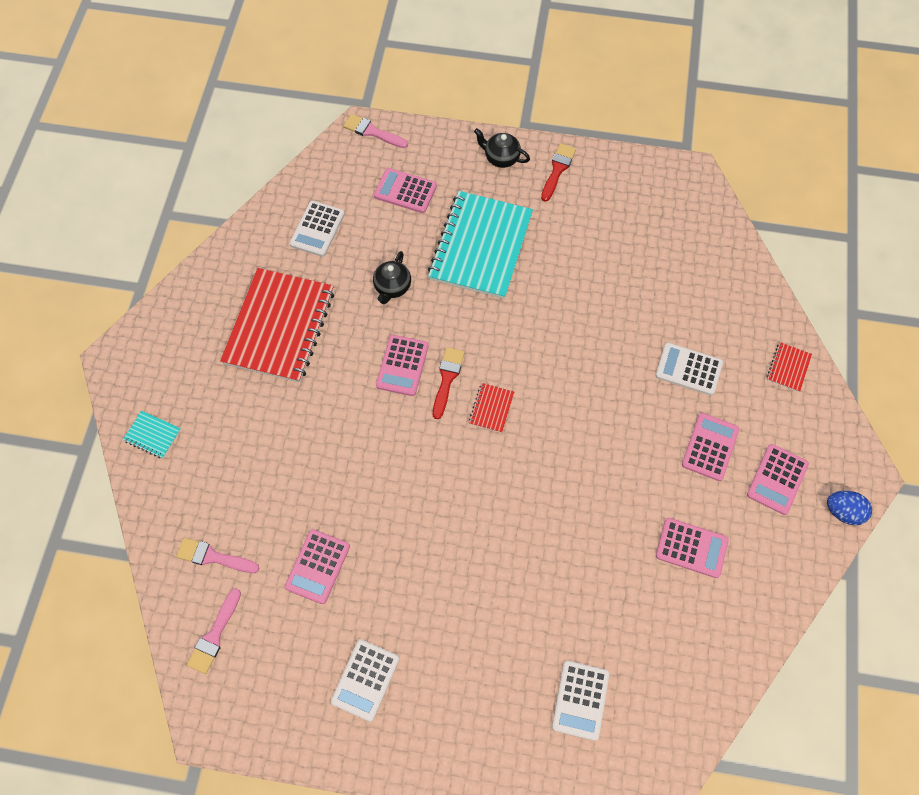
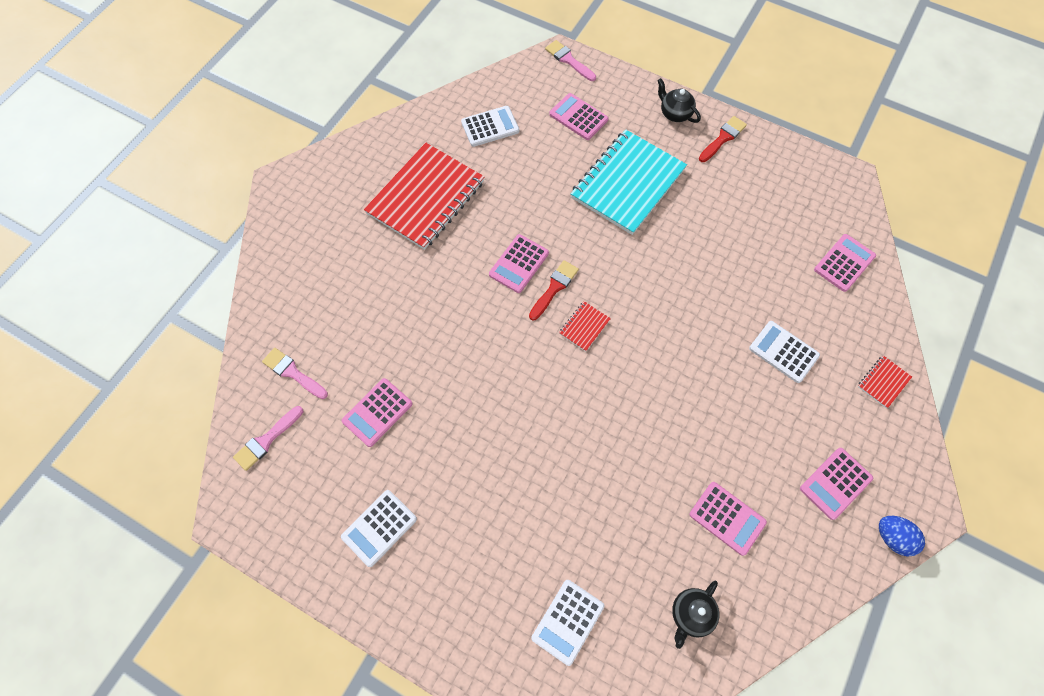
camera: 20 degrees right, 0 degrees up
turquoise notebook [123,411,181,458] -> none
white calculator [290,201,345,257] -> white calculator turned 150 degrees counterclockwise [461,106,520,147]
black teapot [373,251,411,304] -> black teapot moved to [672,580,719,649]
pink calculator [682,413,739,481] -> pink calculator moved to [814,234,876,292]

